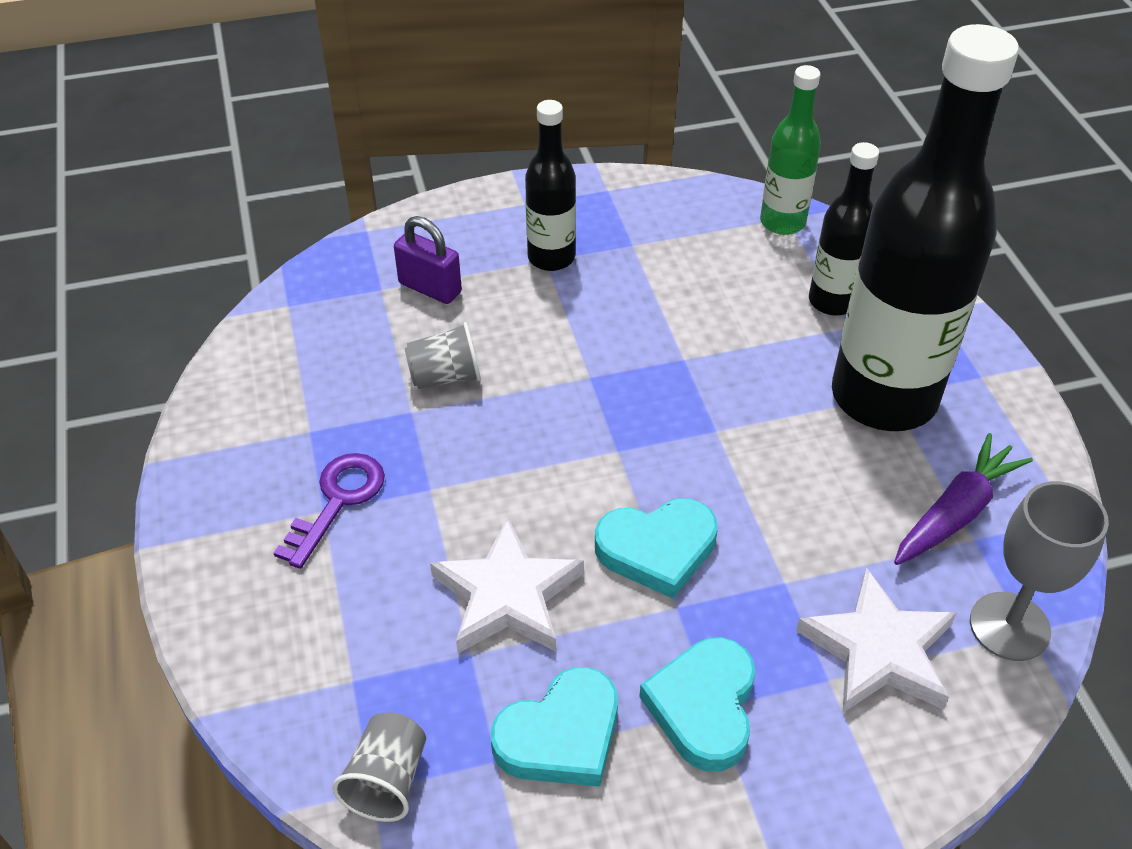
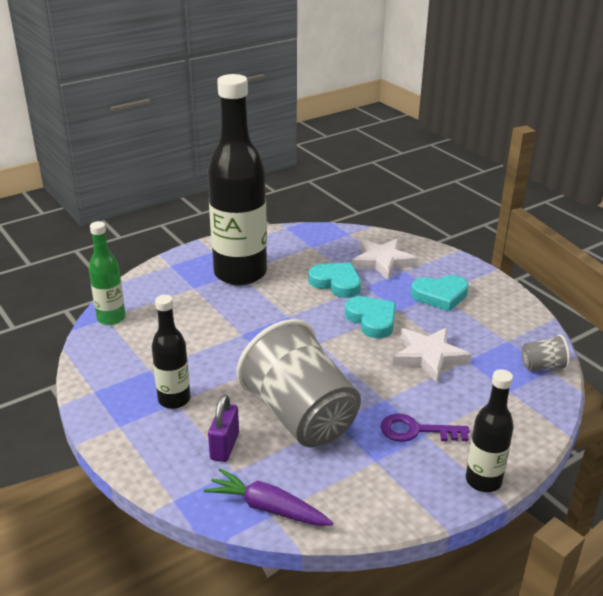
camera: 110 degrees left, 15 degrees down
grey cup [405,322,481,389] -> grey cup [237,319,361,447], size x2.43
turquoise heart [491,667,618,787] -> turquoise heart moved to [308,263,361,298]
black bottle [809,142,879,315] -> black bottle moved to [466,369,514,492]
purple carrot [894,433,1033,565] -> purple carrot moved to [204,468,334,526]
grey goblet [970,481,1109,661] -> none

